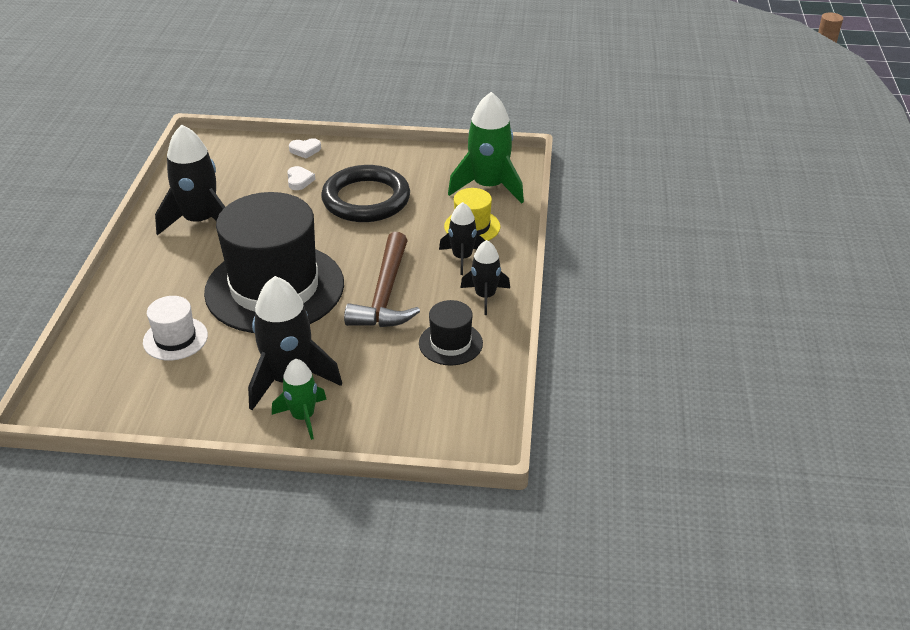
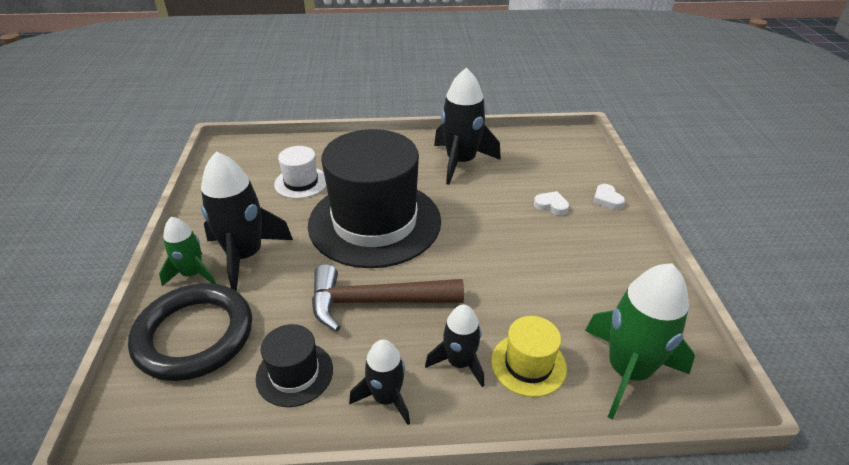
camera: 80 degrees right, 0 degrees up
white heart [287,166,315,190] -> white heart turned 135 degrees counterclockwise [534,191,569,215]
black ring [321,165,410,222] -> black ring moved to [128,283,252,381]

